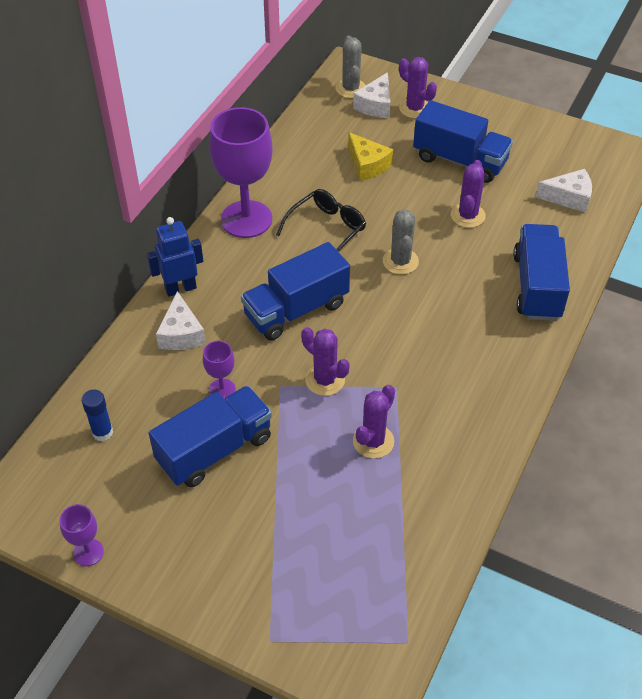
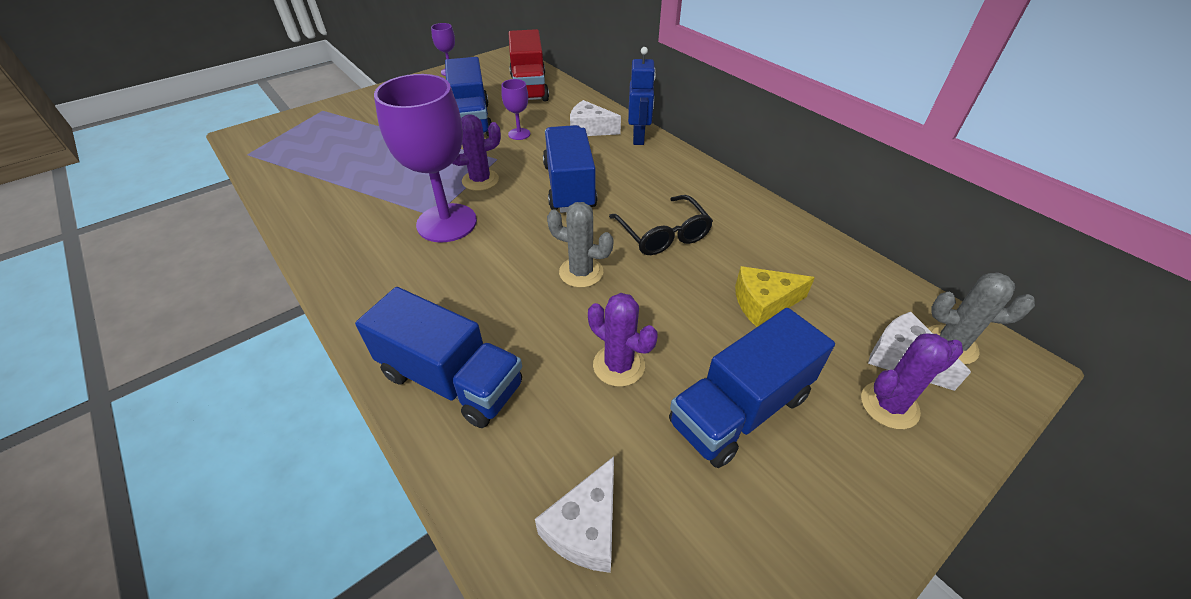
camera: 115 degrees right, 5 degrees down
blue glue stick [82,389,113,441] -> red truck [509,29,549,102]
purple goblet [209,107,273,238] -> purple goblet moved to [374,74,477,243]
purple cactus [353,385,395,458] -> none

